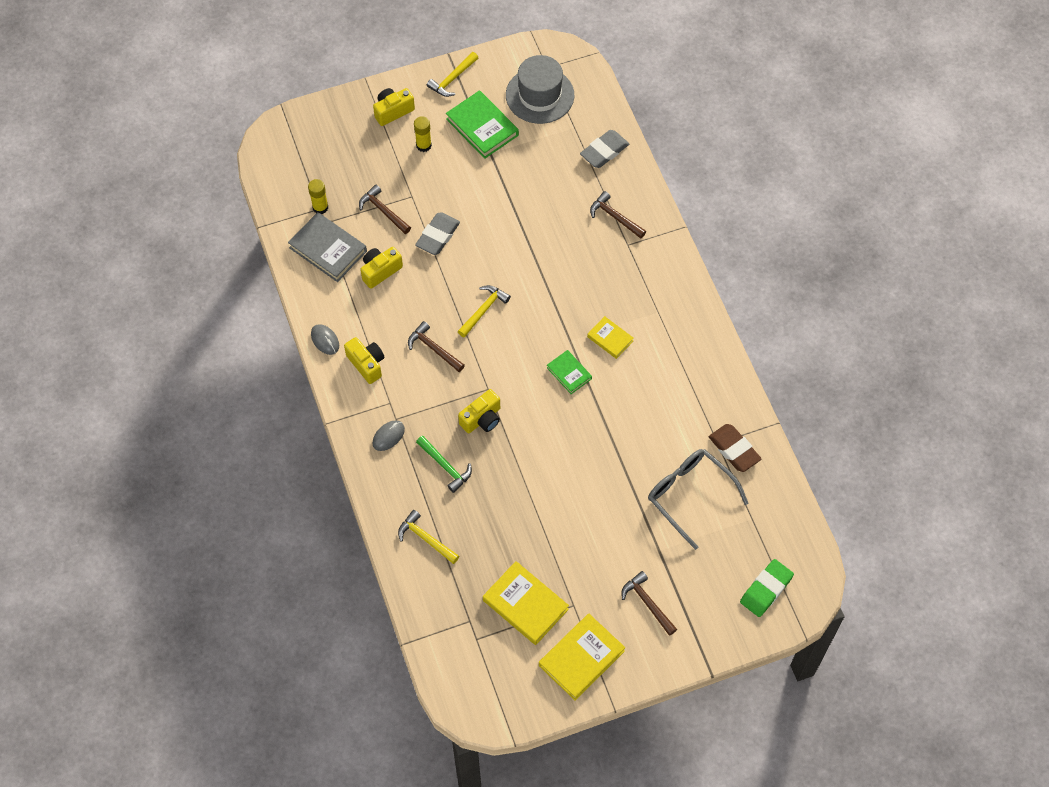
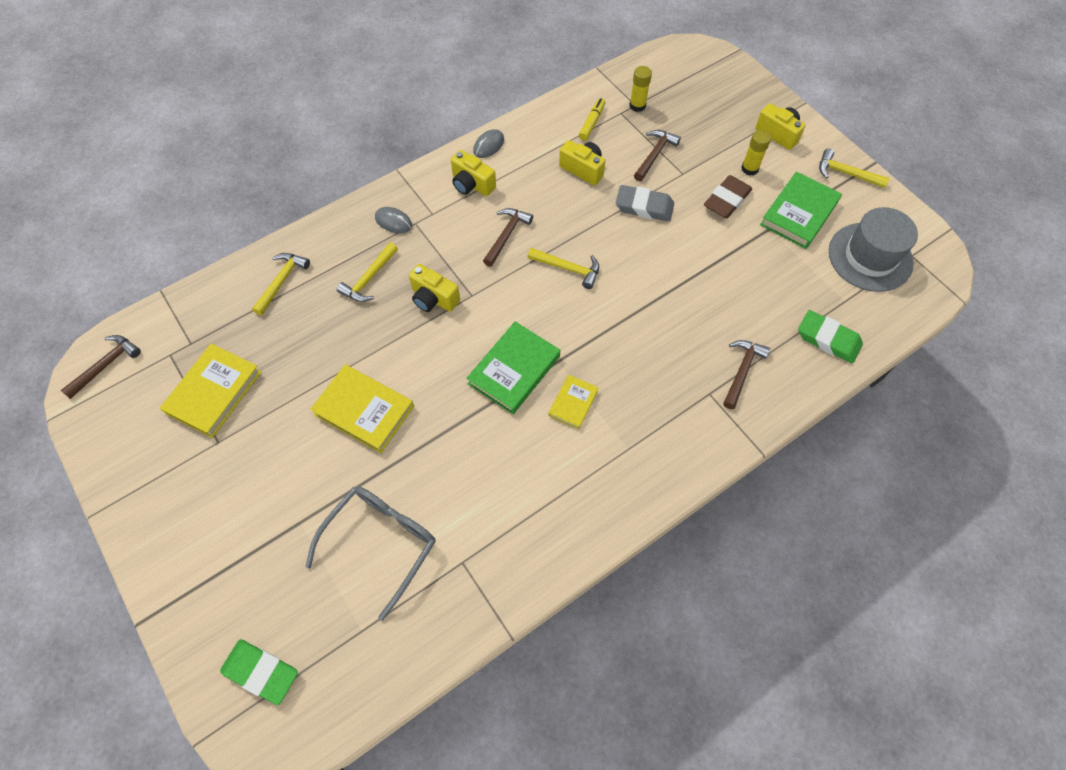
camera: 75 degrees right, 0 degrees up
grey book [288,212,367,282] -> yellow marker [579,98,605,141]
yellow camera [344,337,384,384] -> yellow camera turned 90 degrees clockwise [451,150,496,196]
green hammer [416,436,472,493] -> yellow hammer [337,242,398,302]
yellow book [539,614,625,701] -> yellow book moved to [310,364,414,453]
green book [547,350,592,394] -> green book [467,321,560,414], size x1.73
grey eraser [580,130,629,168] -> green eraser [798,310,863,364]
brown hammer [622,571,677,636] -> brown hammer moved to [61,335,141,399]
brown eraser [709,424,762,472] -> brown eraser moved to [704,175,752,218]

